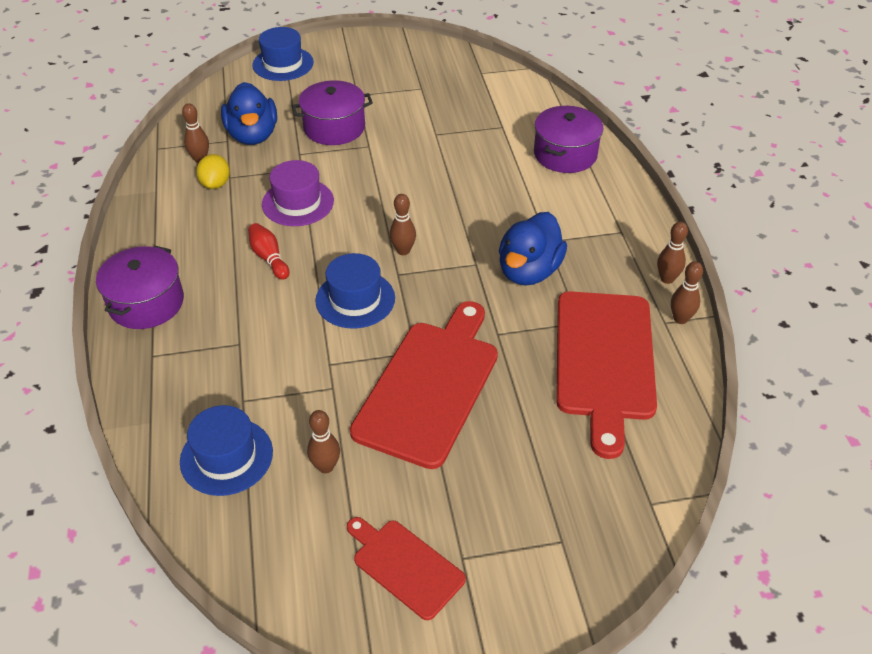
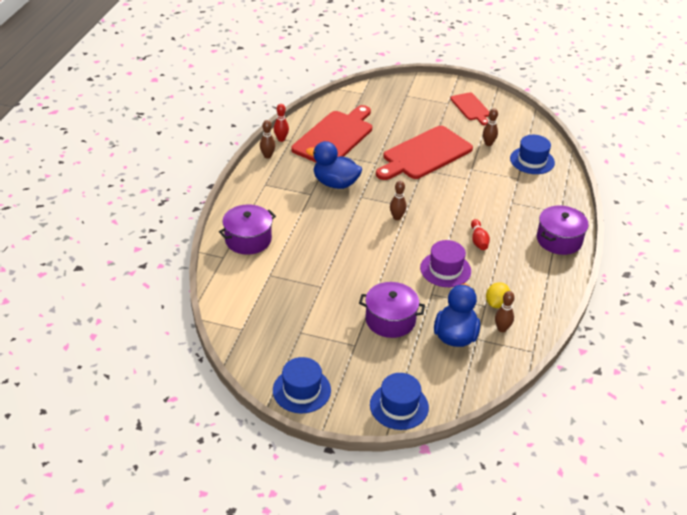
camera: 155 degrees left, 5 degrees down
blue hat [315,253,395,329] -> blue hat moved to [273,357,331,413]
blue duck [499,212,567,286] -> blue duck turned 120 degrees counterclockwise [306,141,362,189]
brown bowling pin [671,261,703,324] -> red bowling pin [274,104,289,142]

